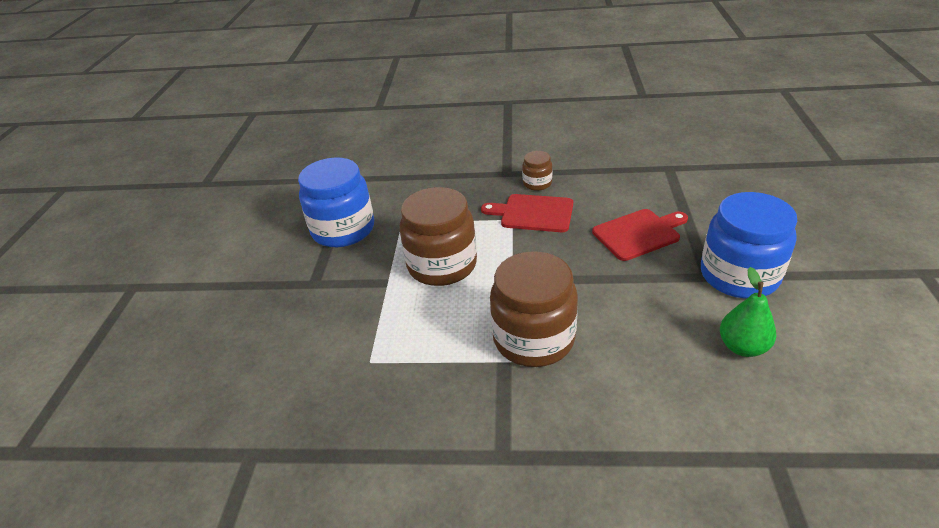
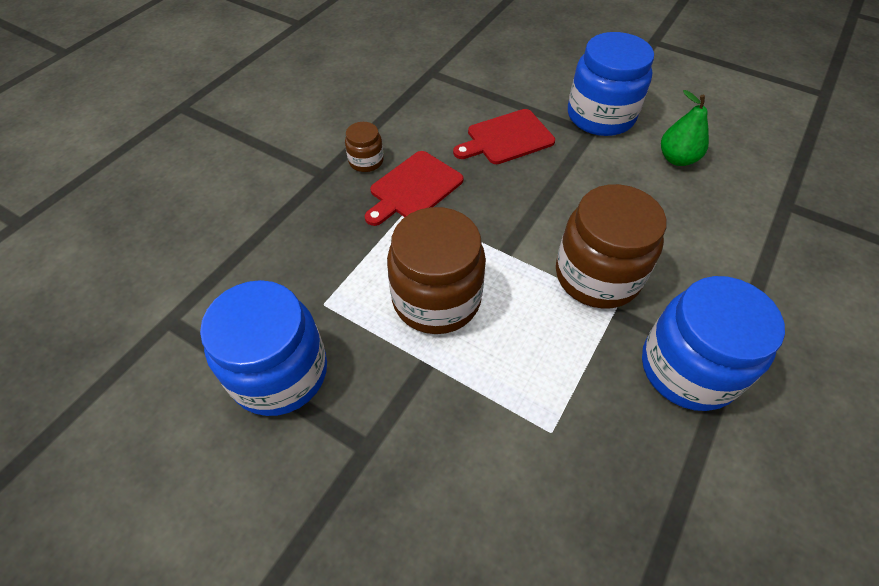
camera: 65 degrees left, 15 degrees up
red cutting board [592,209,688,261] -> red cutting board turned 120 degrees counterclockwise [453,109,555,164]
none -> blue jar [642,276,785,411]

